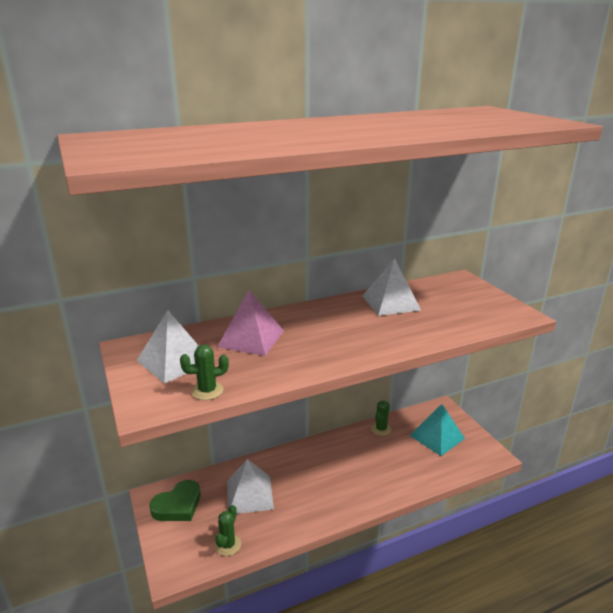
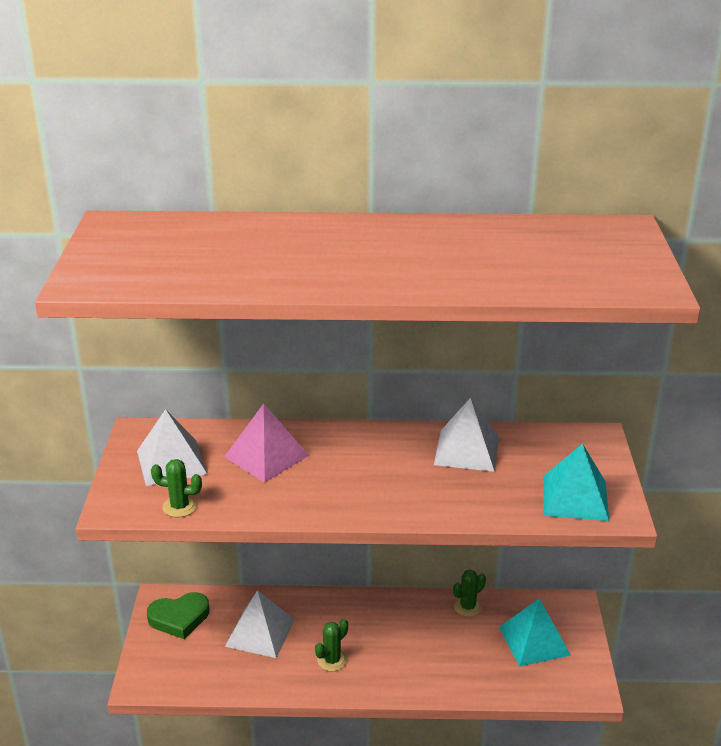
camera: 25 degrees right, 5 degrees up
green cactus [215,505,241,556] -> green cactus moved to [315,618,348,672]
none -> turquoise pyramid [543,444,609,521]

